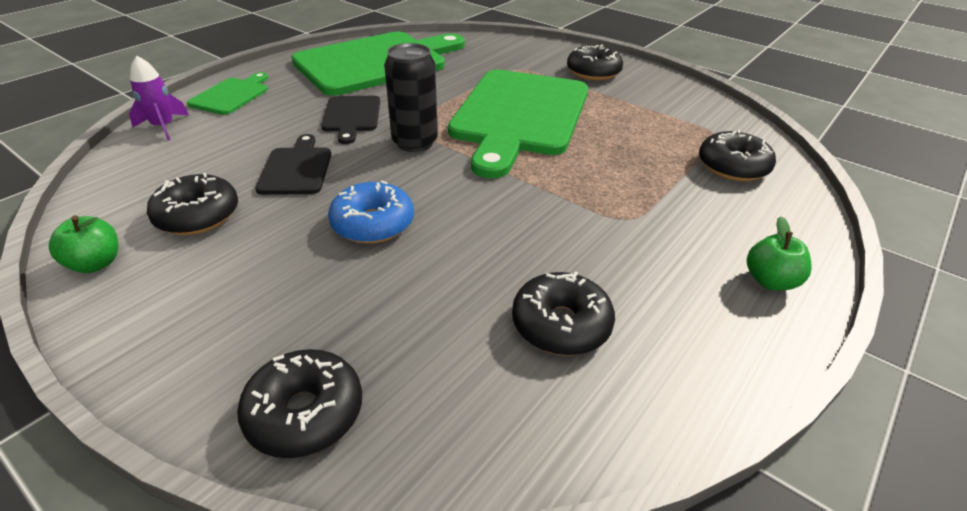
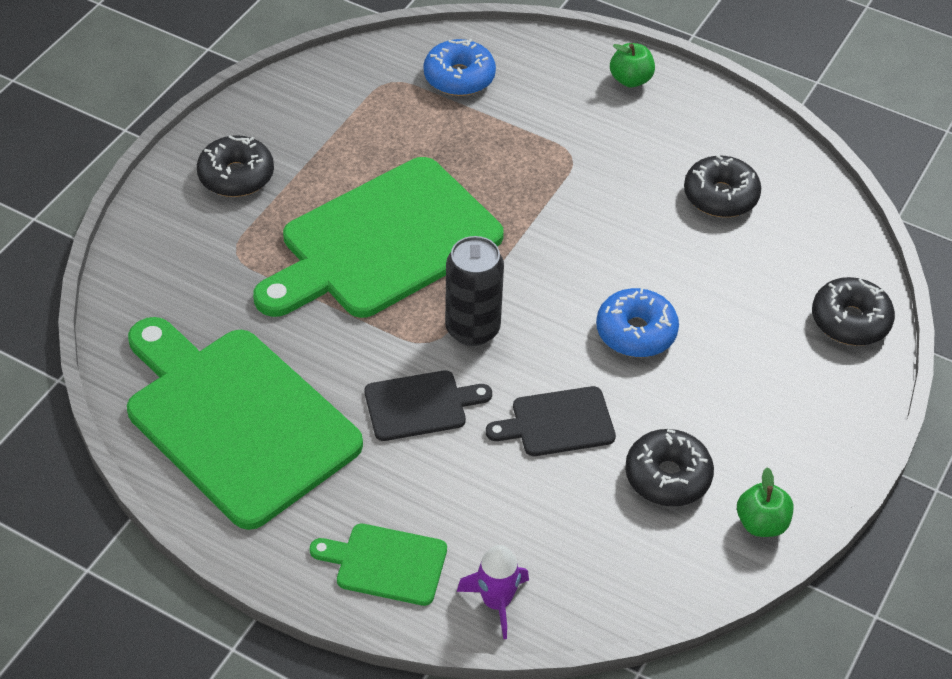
camera: 100 degrees left, 10 degrees up
green cutting board [448,69,588,179] -> green cutting board turned 135 degrees clockwise [253,157,504,318]
black donut [699,130,776,181] -> blue donut [423,39,496,96]

